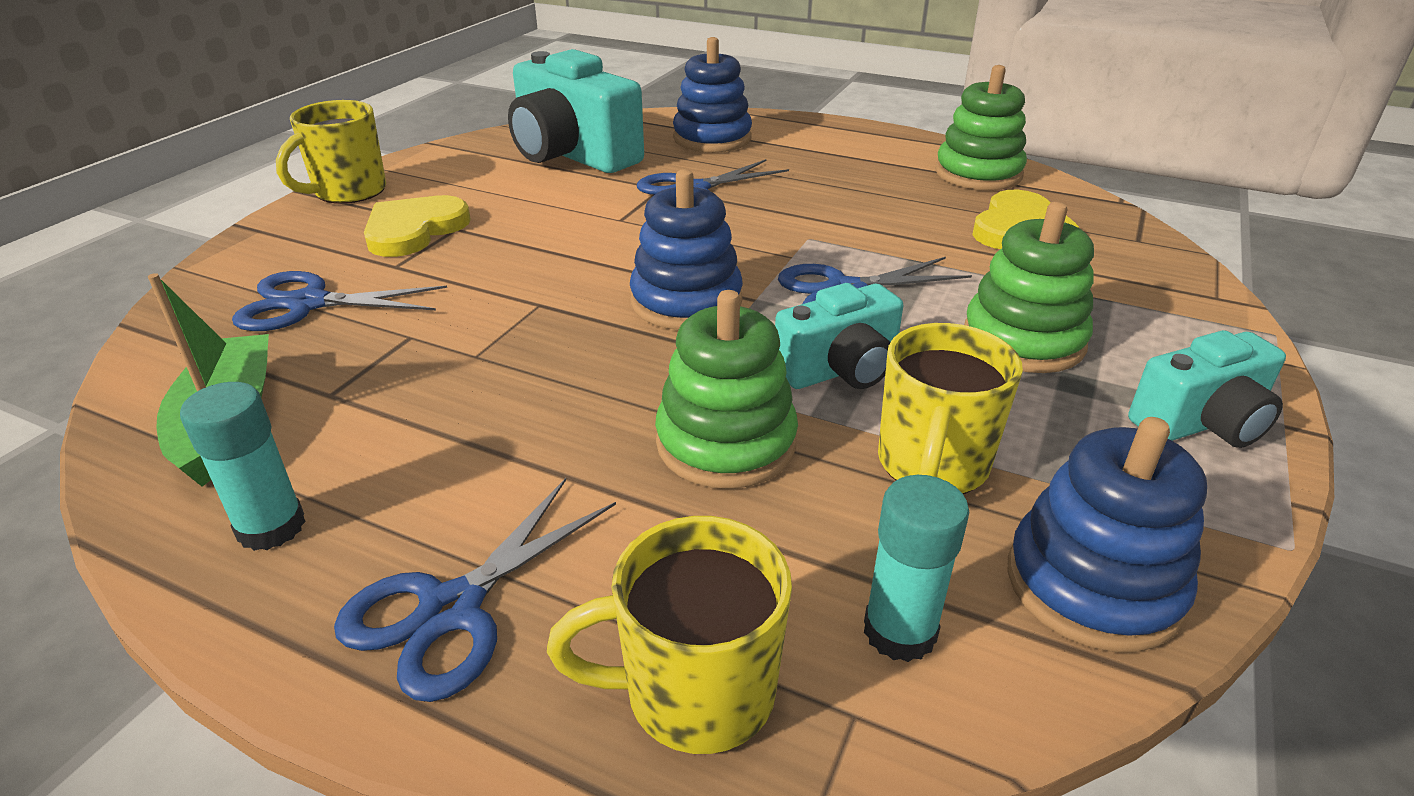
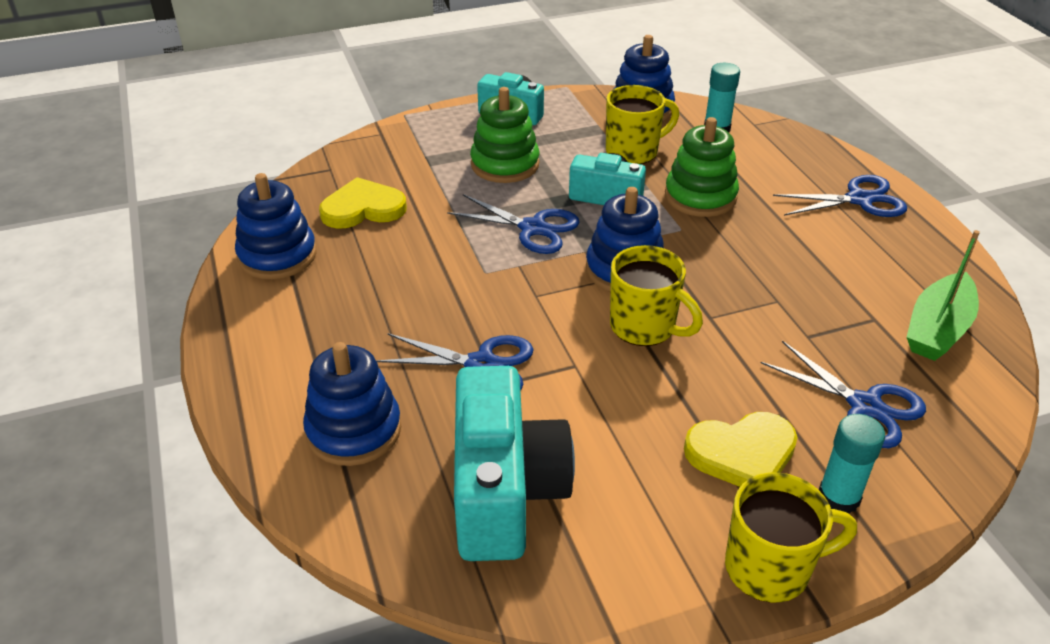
camera: 135 degrees left, 5 degrees up
turquoise glue stick [180,382,306,551] -> turquoise glue stick moved to [819,414,885,514]
yellow mug [547,516,792,754] -> yellow mug moved to [610,245,703,346]
green stacking toy [935,65,1027,190] -> blue stacking toy [235,173,316,279]

